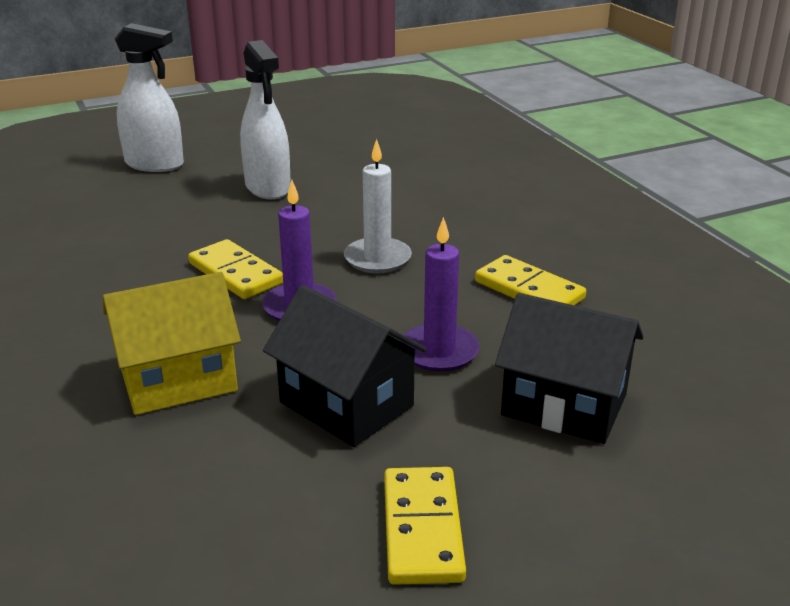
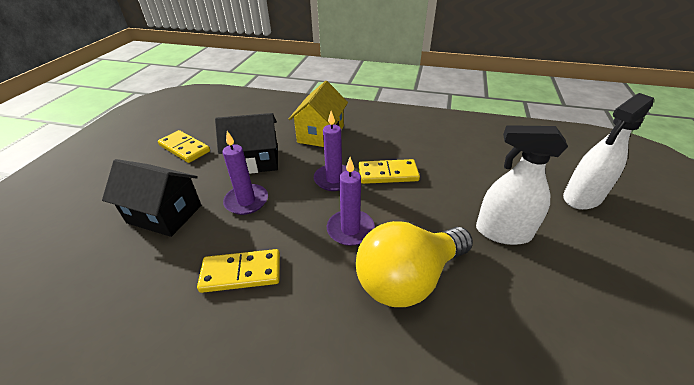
camera: 130 degrees right, 10 degrees up
white candle [344,139,412,274] -> purple candle [327,157,375,246]
black house [495,293,644,444] -> black house turned 45 degrees clockwise [102,159,201,237]
none -> yellow light bulb [356,221,473,307]

